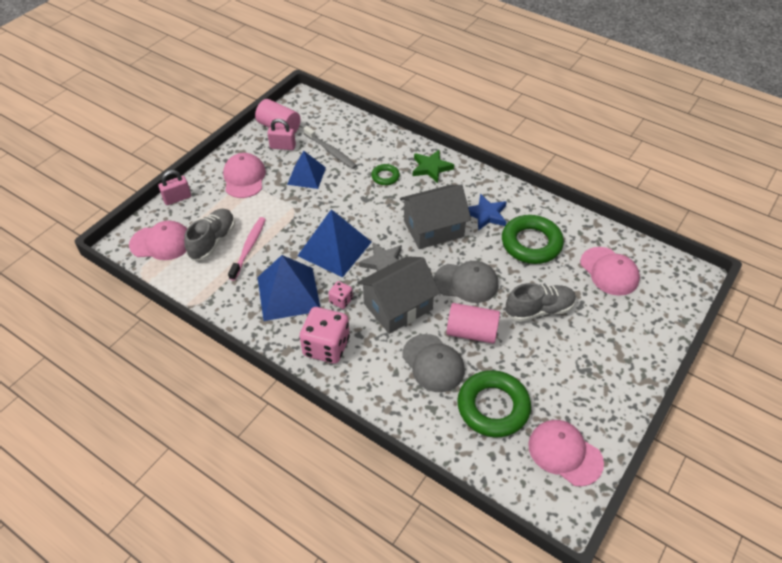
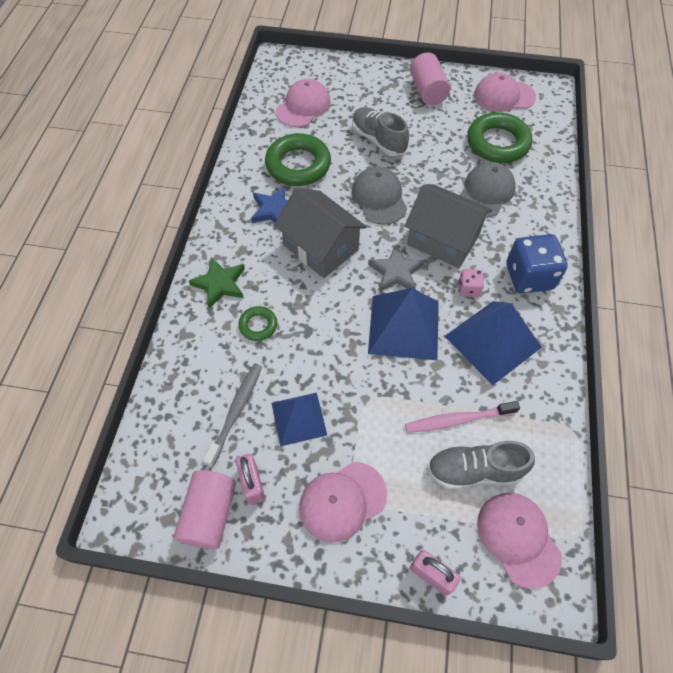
camera: 115 degrees left, 10 degrees up
pink dice [300,307,350,364] -> blue dice [506,234,568,294]
pink cylinder [446,303,500,344] -> pink cylinder moved to [410,52,450,105]
pink cap [528,420,604,486] -> pink cap turned 75 degrees clockwise [474,73,536,112]

